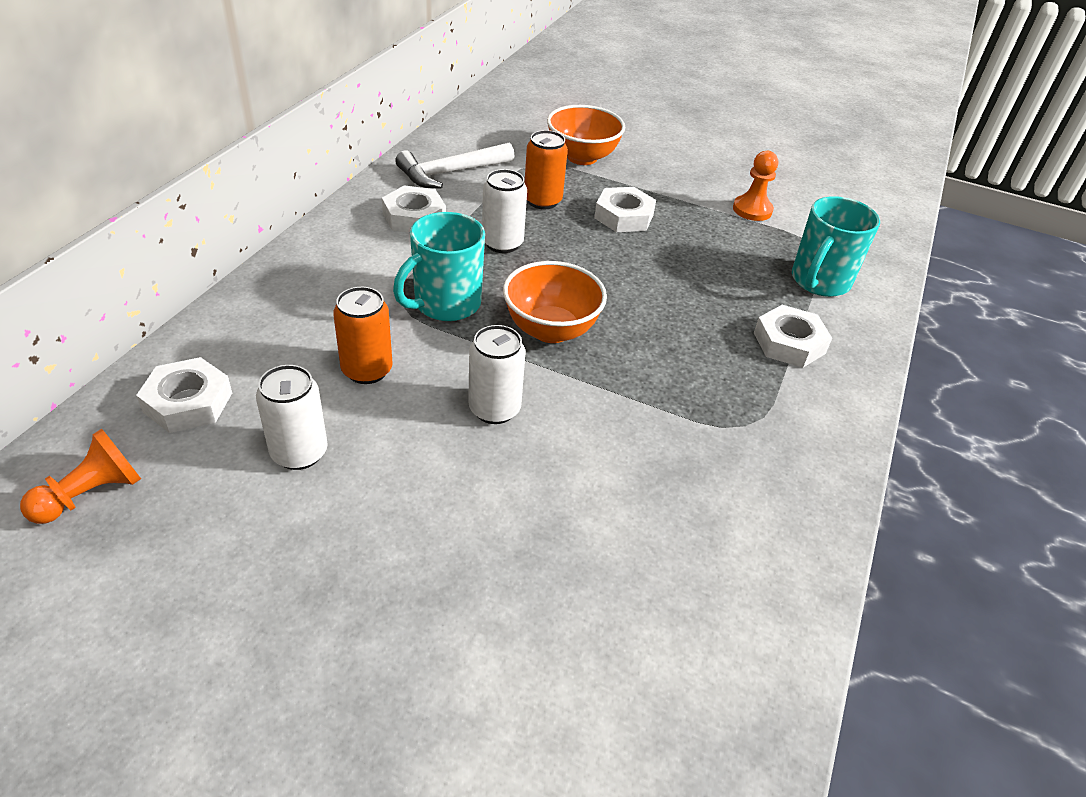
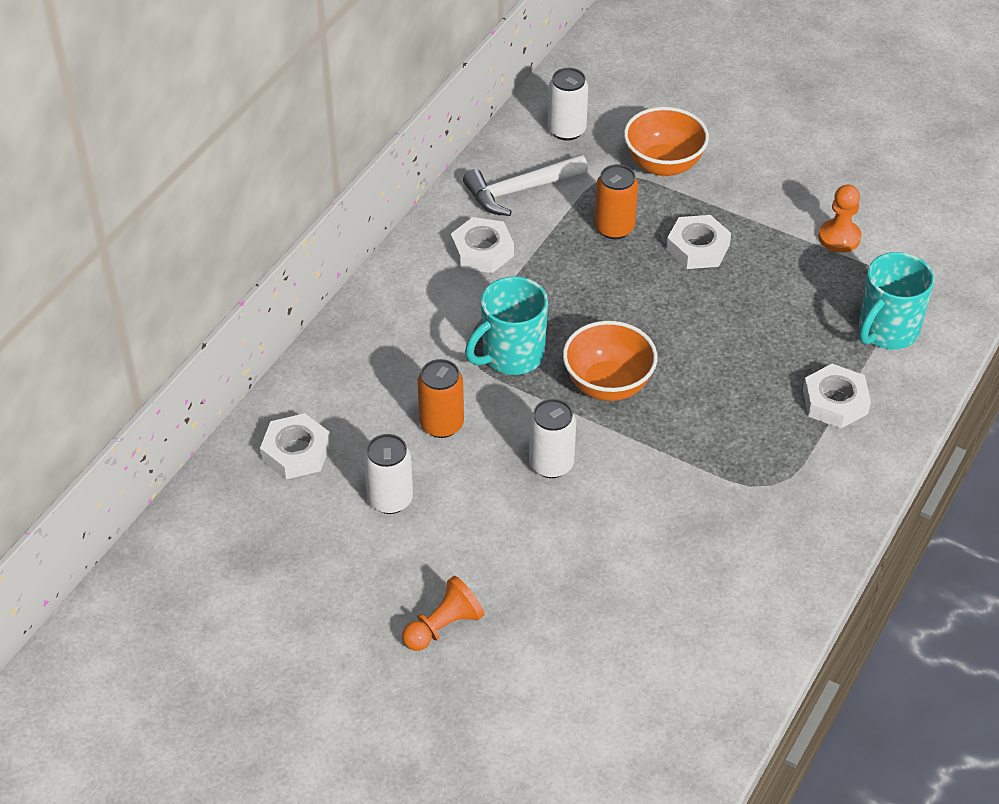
camera: 10 degrees right, 5 degrees up
orange pawn [20,429,141,524] -> orange pawn moved to [402,576,484,651]
white can [482,169,527,253] -> white can moved to [548,68,588,141]

